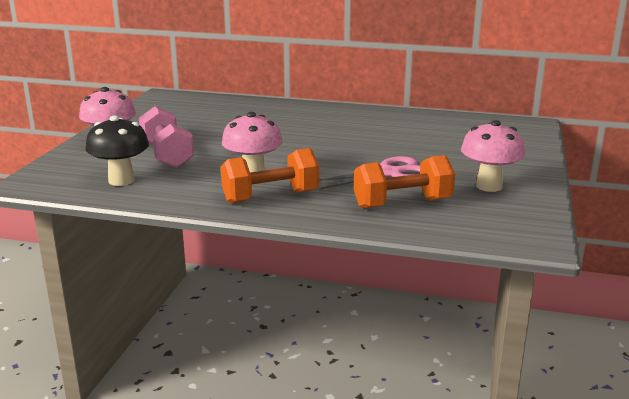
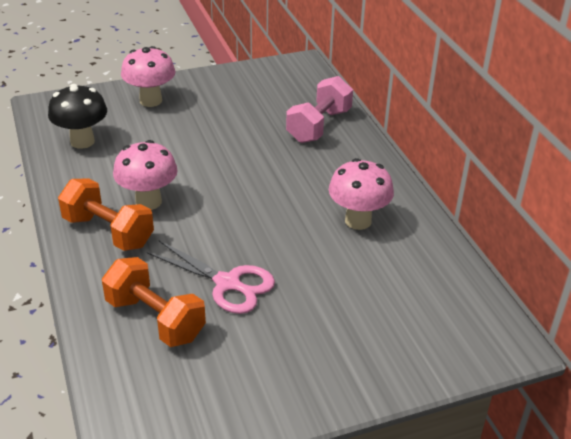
camera: 55 degrees right, 15 degrees up
pink dumbbell [139,106,194,168] -> pink dumbbell moved to [286,76,353,143]
pink mushroom [461,120,525,192] -> pink mushroom moved to [329,158,394,230]

